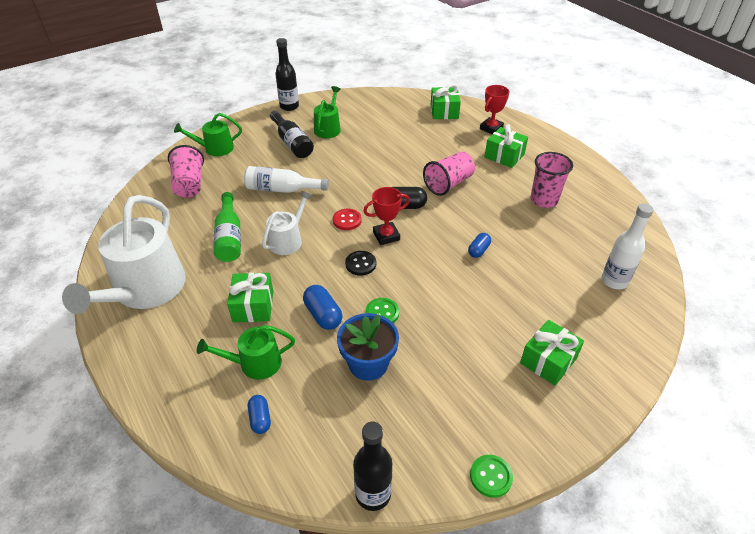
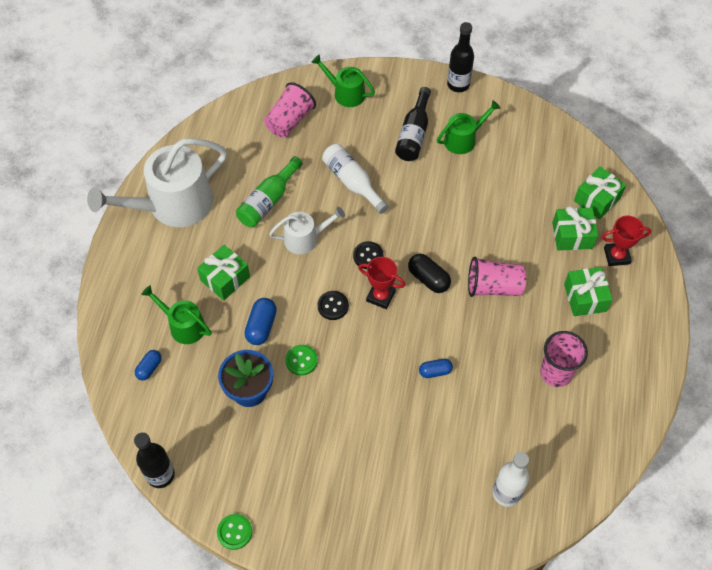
camera: 45 degrees right, 15 degrees up
red button [333,209,362,230] -> black button [353,241,383,269]
green gift [520,320,584,386] -> green gift moved to [552,206,598,251]

